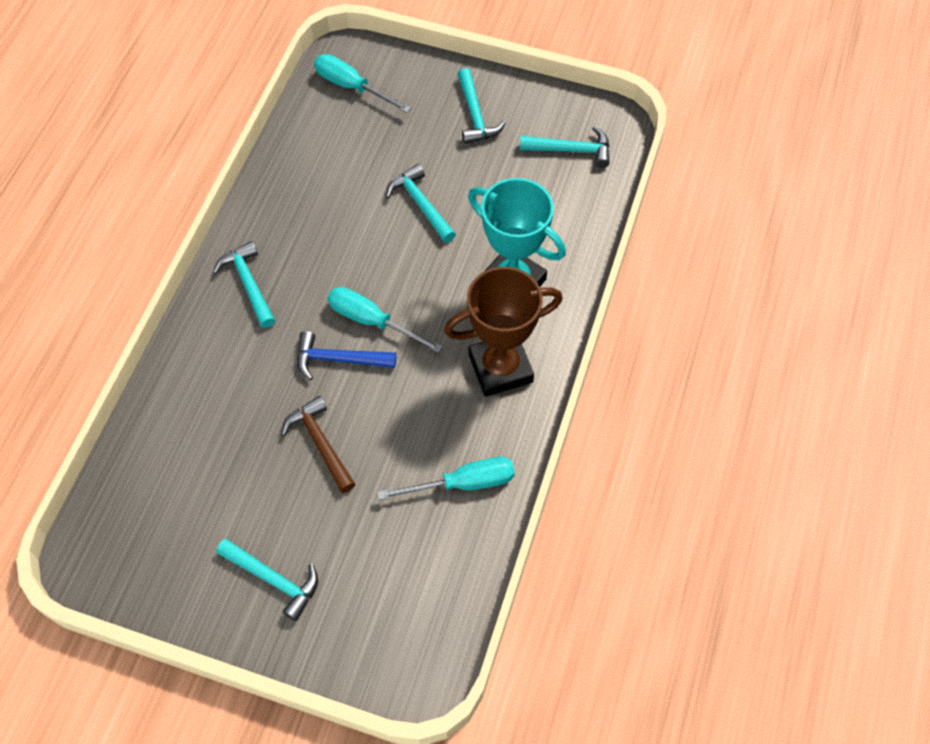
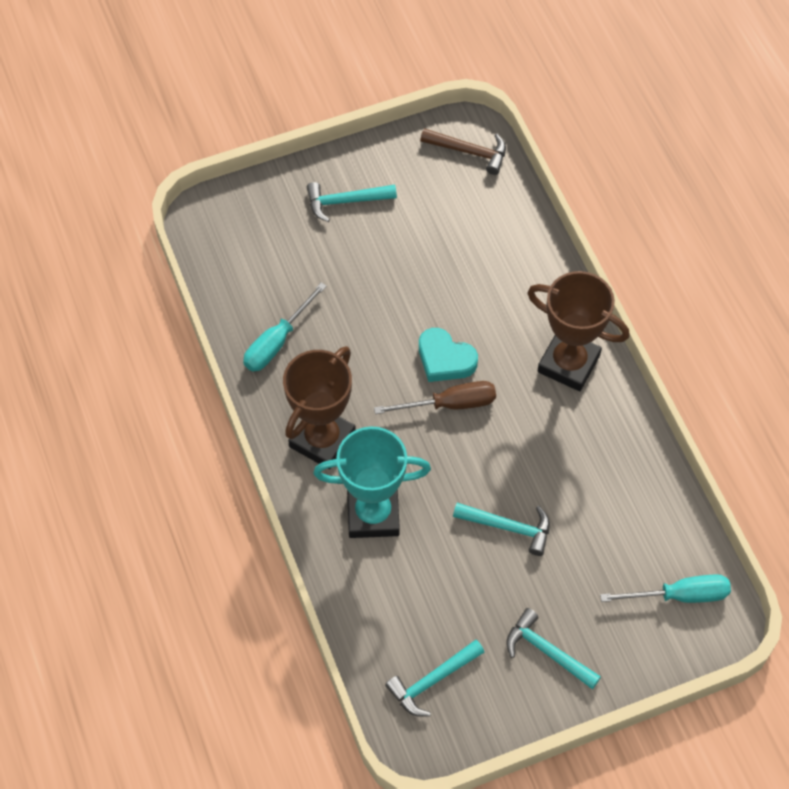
camera: 140 degrees right, 0 degrees up
turquoise hammer [213,241,275,328] -> brown trophy [527,271,630,391]
brown hammer [281,396,356,493] -> brown hammer moved to [420,128,506,175]
blue hammer [297,331,396,380] -> turquoise heart [419,328,478,382]
turquoise screwdriver [327,287,443,353] -> brown screwdriver [374,381,496,414]

